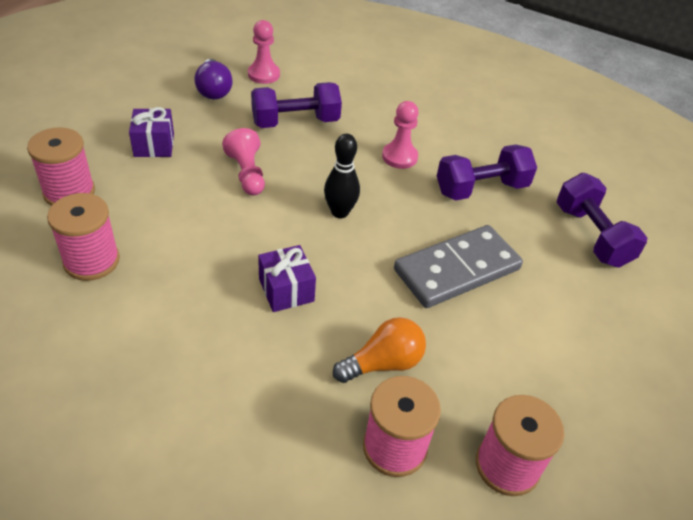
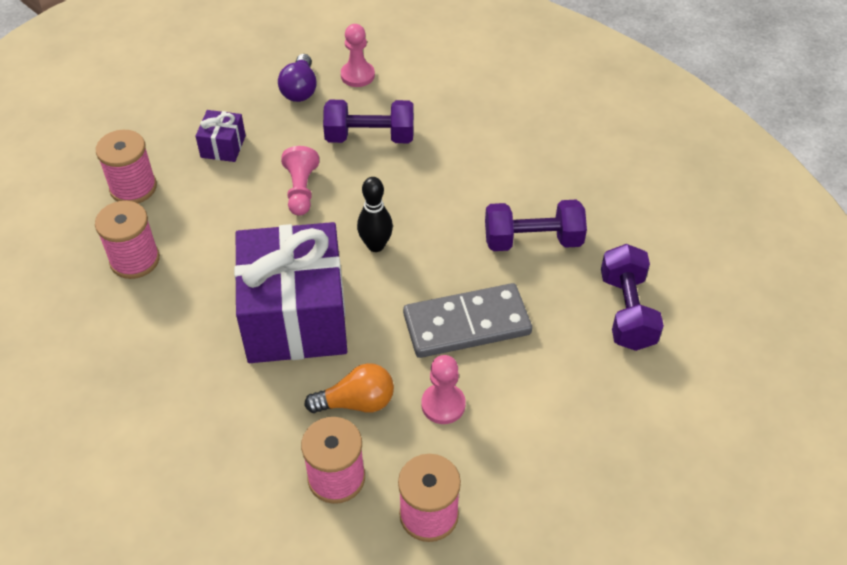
camera: 20 degrees right, 5 degrees up
purple gift [258,245,316,312] -> purple gift [234,222,347,363], size x2.36
pink pawn [382,101,419,169] -> pink pawn moved to [422,355,466,424]

